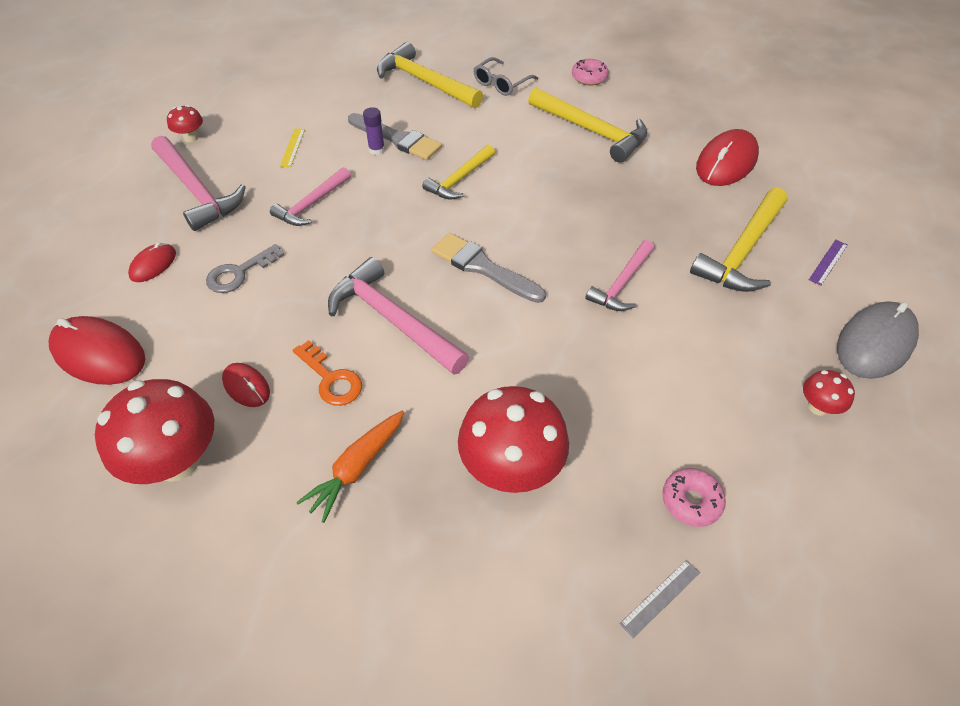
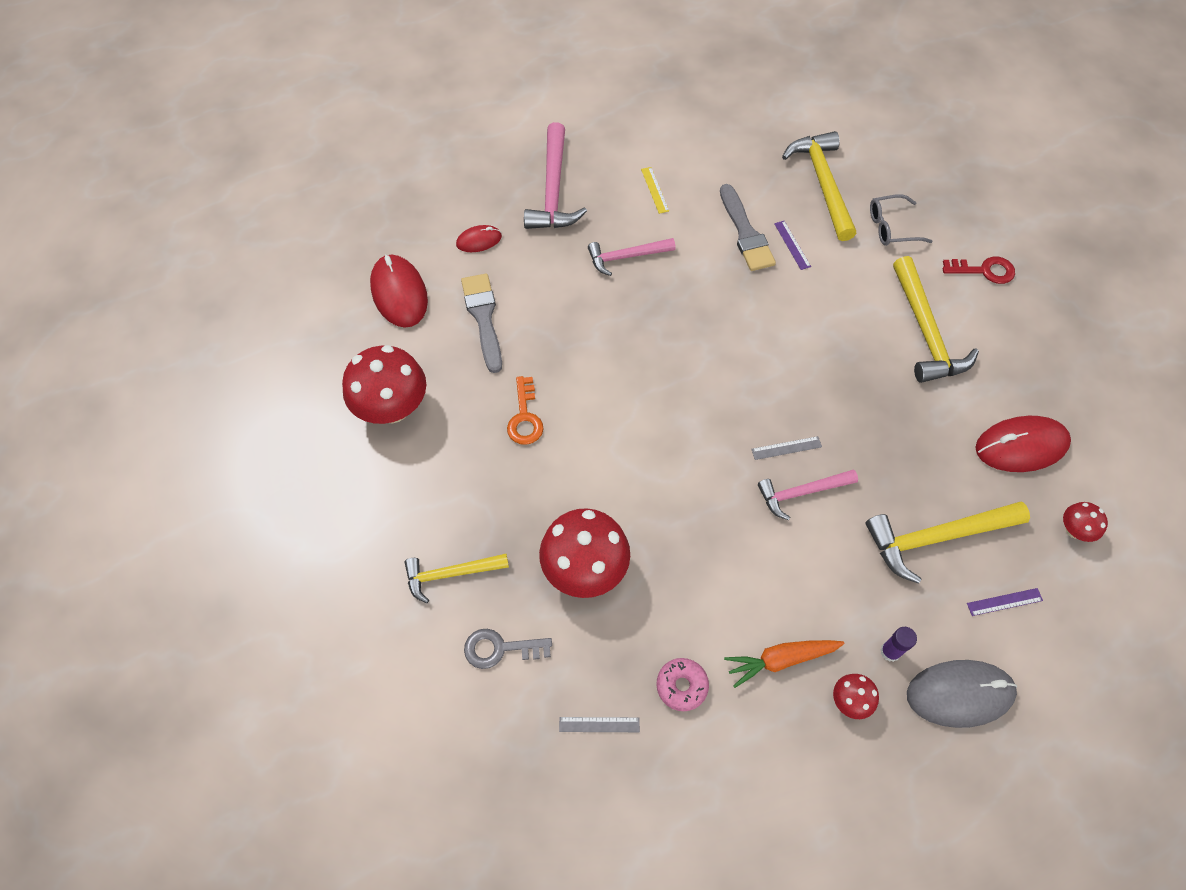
camera: 40 degrees right, 10 degrees up
red mushroom [167,105,203,142] -> red mushroom moved to [1063,502,1108,542]
grey key [206,244,284,293] -> grey key moved to [464,629,552,669]
red mouse [222,363,270,407] -> none
yellow ruler [280,129,305,167] -> yellow ruler turned 60 degrees counterclockwise [641,167,669,214]
orange carrot [296,411,404,523] -> orange carrot moved to [724,640,845,688]
pink hammer [328,257,469,375] -> none
purple glue stick [363,107,385,155] -> purple glue stick moved to [880,627,917,662]
yellow hammer [422,145,495,200] -> yellow hammer moved to [405,554,509,603]
grey brush [431,233,546,303] -> grey brush moved to [461,273,502,373]
pink donut [572,59,609,85] -> red key [943,257,1015,284]
none -> grey ruler [752,436,822,460]
none -> purple ruler [774,221,811,270]

